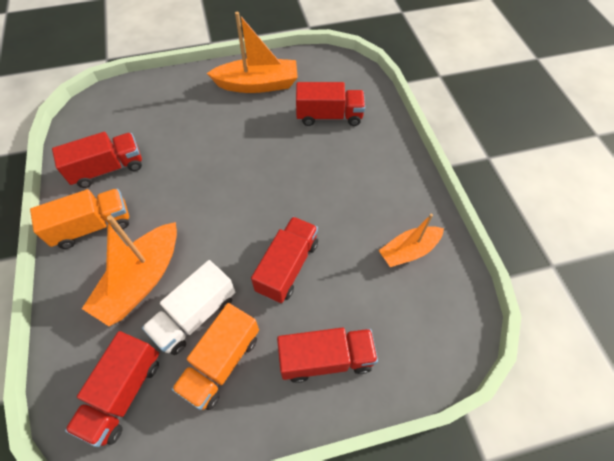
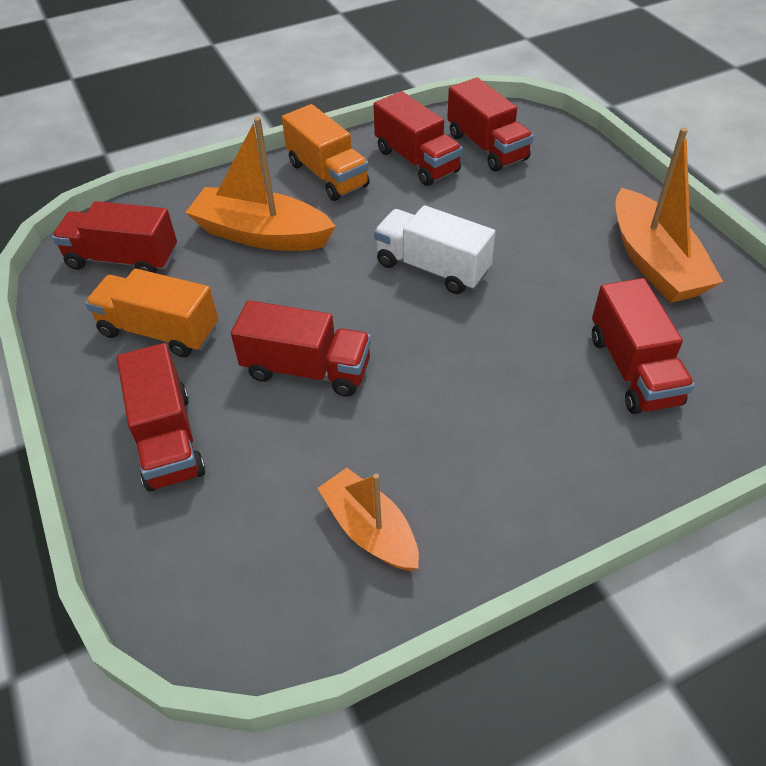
camera: 80 degrees right, 10 degrees down
white truck [142,260,235,355] -> white truck moved to [374,205,495,294]
none -> red truck [447,78,534,172]

